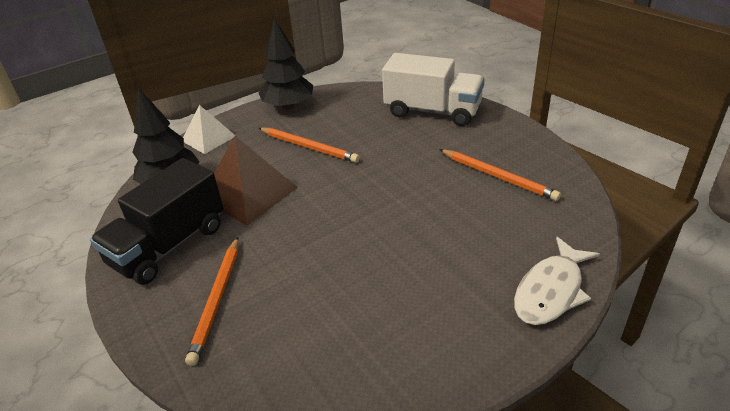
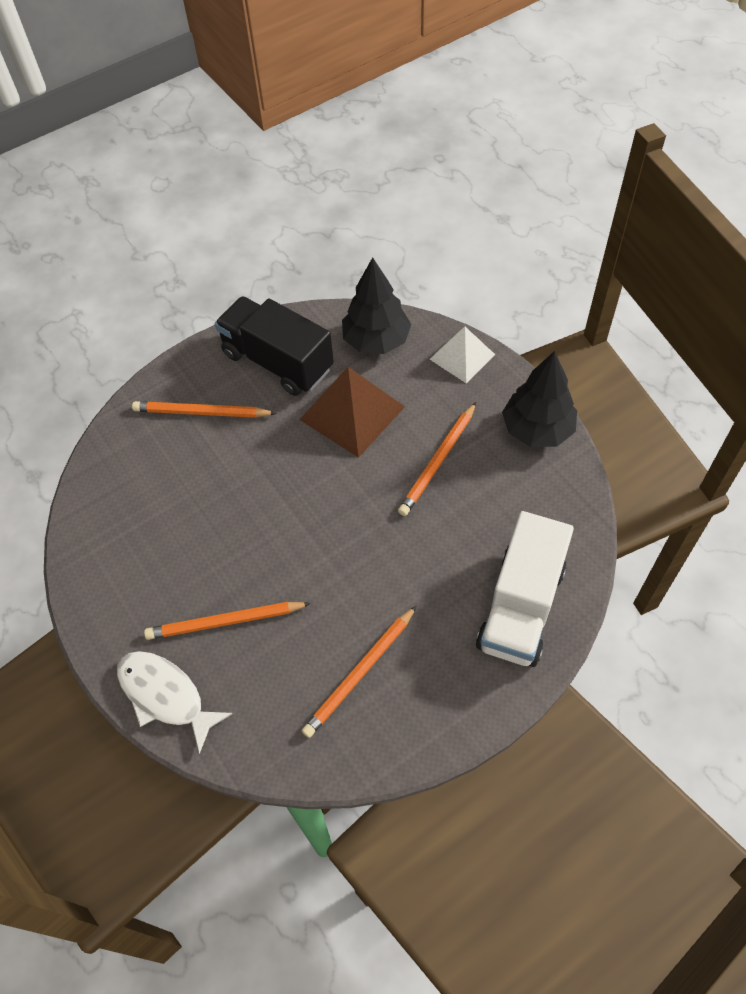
camera: 90 degrees right, 20 degrees up
none -> orange pencil [144,602,311,640]

